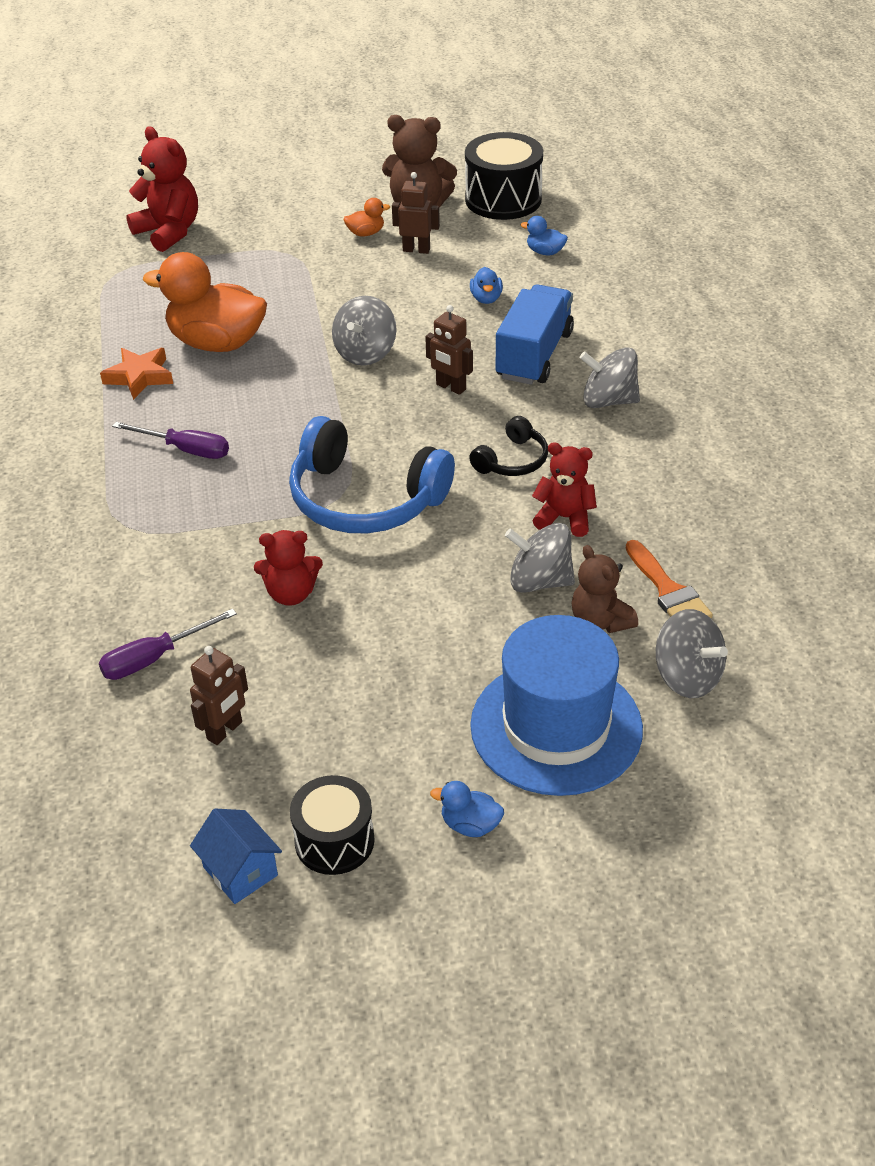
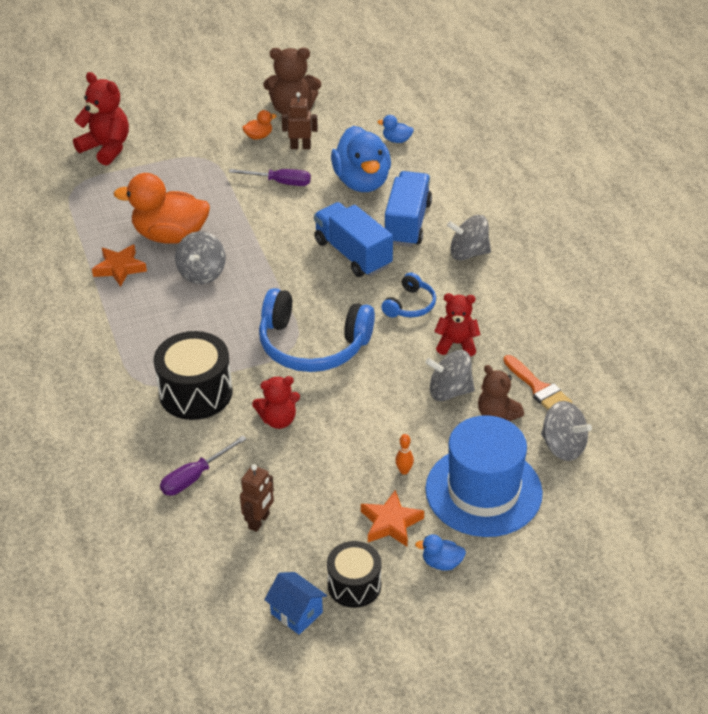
camera: 10 degrees left, 0 degrees up
purple screwdriver [112,422,229,459] -> purple screwdriver moved to [229,169,311,186]
grey spinning top [332,296,397,366] -> grey spinning top moved to [175,231,226,284]
brown robot [425,305,473,395] -> blue truck [314,202,393,277]
black drum [465,132,543,220] -> black drum moved to [154,331,232,420]
black headphones [469,416,548,476] -> blue headphones [381,272,436,318]
blue duck [470,267,503,304] -> blue duck [331,126,391,192], size x2.38
none -> orange star [361,490,424,547]
none -> orange bowling pin [395,434,414,475]

